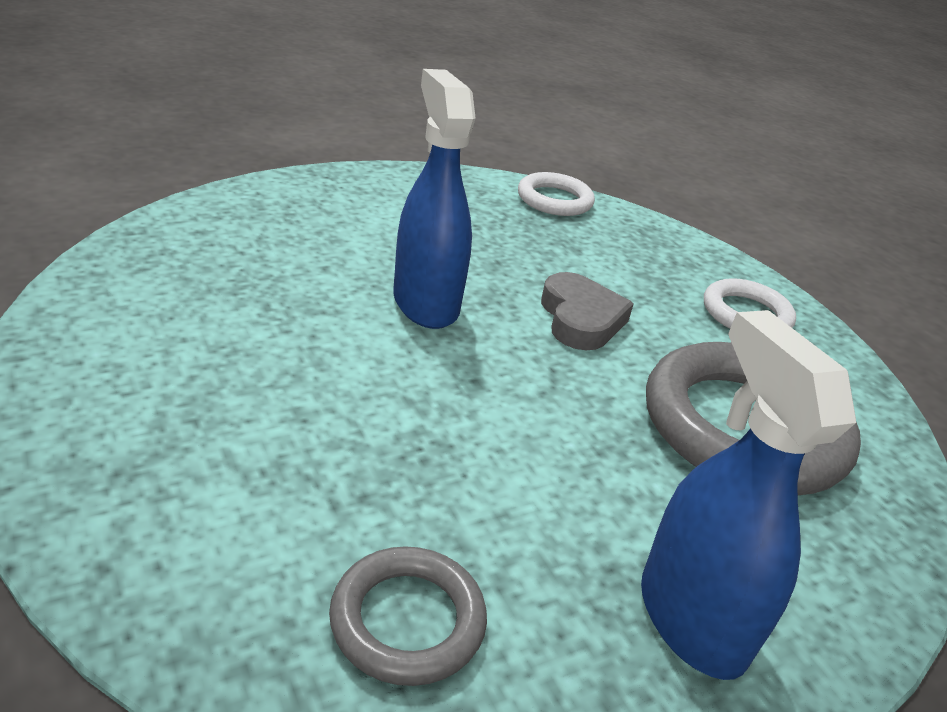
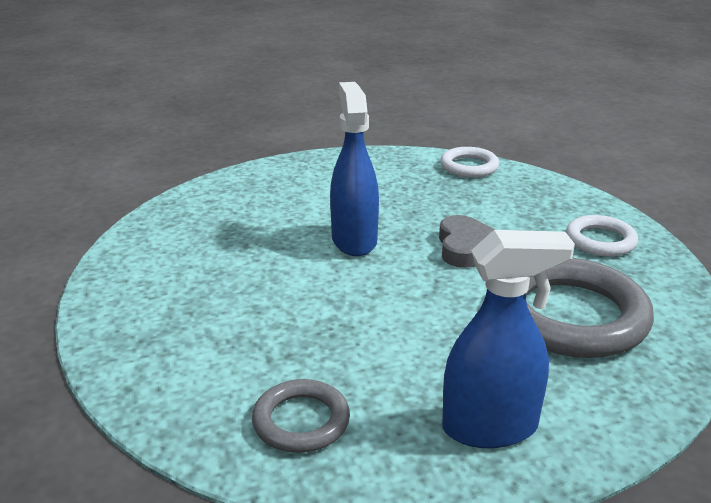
camera: 15 degrees right, 5 degrees down
blue spray bottle [641,310,856,680] -> blue spray bottle turned 90 degrees clockwise [442,230,575,448]

